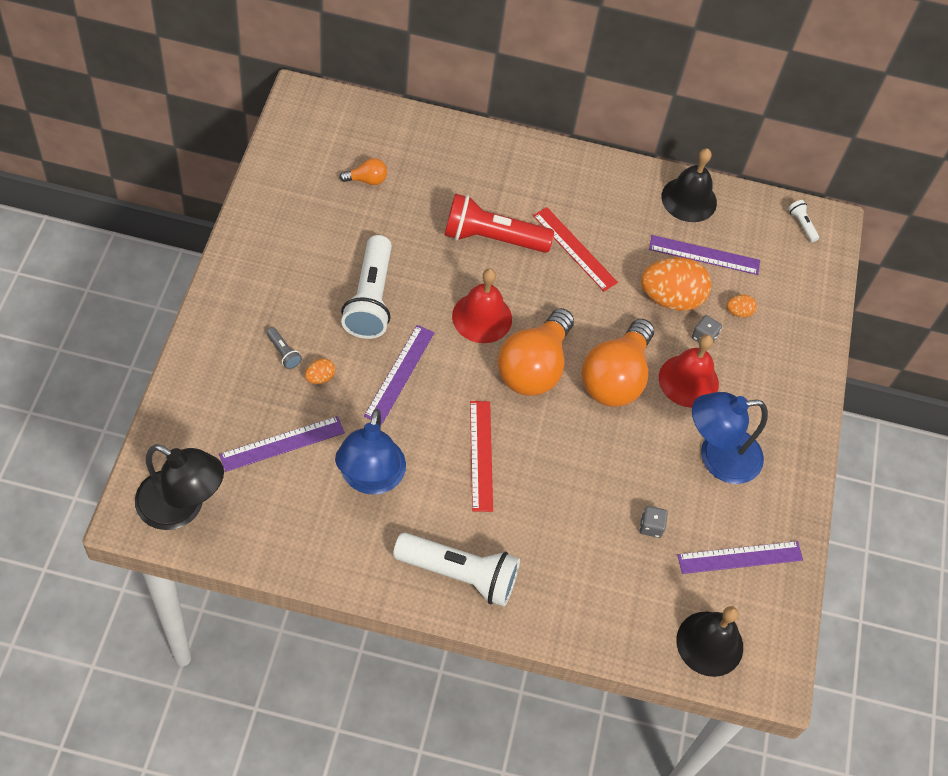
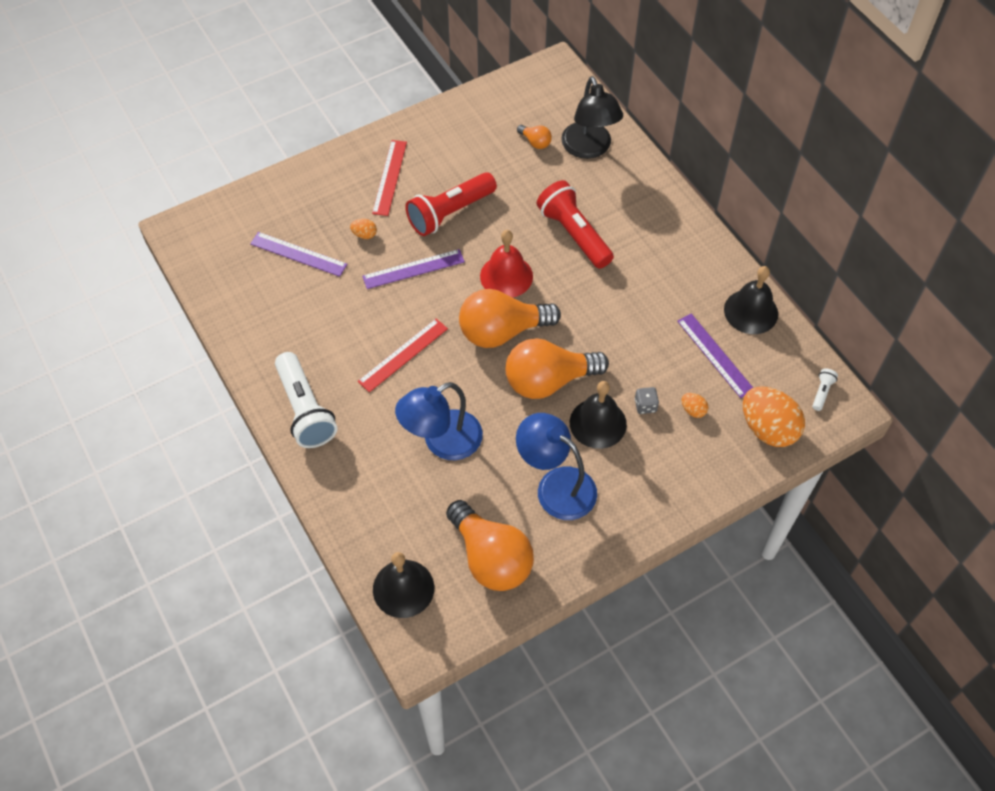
camera: 55 degrees right, 0 degrees up
black lamp [135,444,224,530] -> black lamp moved to [561,76,623,159]
grey flashlight [266,327,302,369] -> none
blue lamp [335,409,406,495] -> blue lamp moved to [395,382,483,460]
white flashlight [341,235,392,339] -> red flashlight [405,172,497,236]
red ruler [533,207,618,291] -> red ruler moved to [372,140,407,216]
grey dice [639,506,668,538] -> none
orange egg [641,257,711,311] -> orange egg moved to [743,387,805,447]
red bell [659,334,719,408] -> black bell [570,381,627,449]
purple ruler [677,541,803,574] -> orange light bulb [446,500,534,591]

